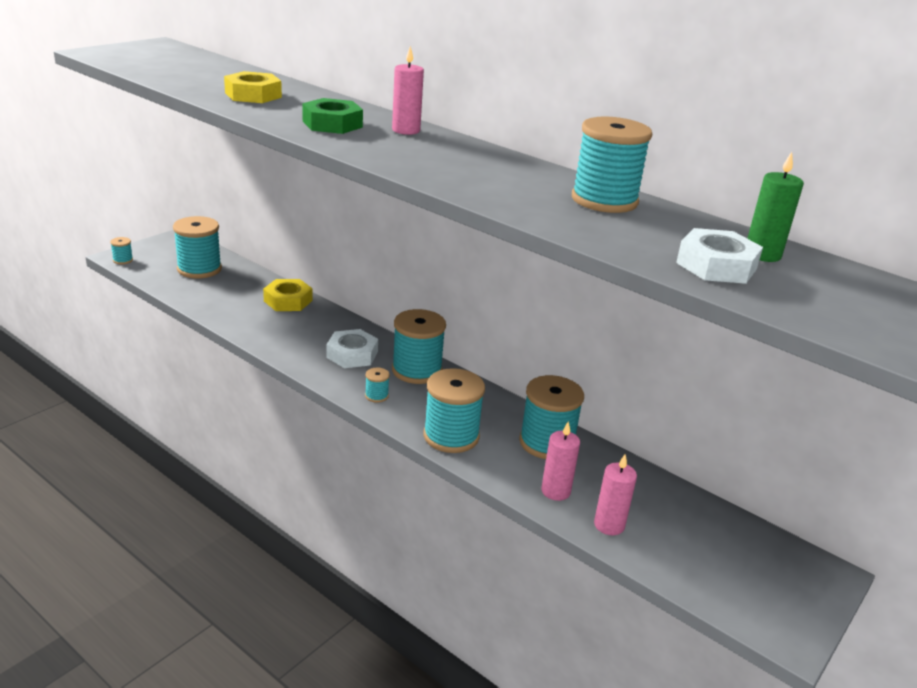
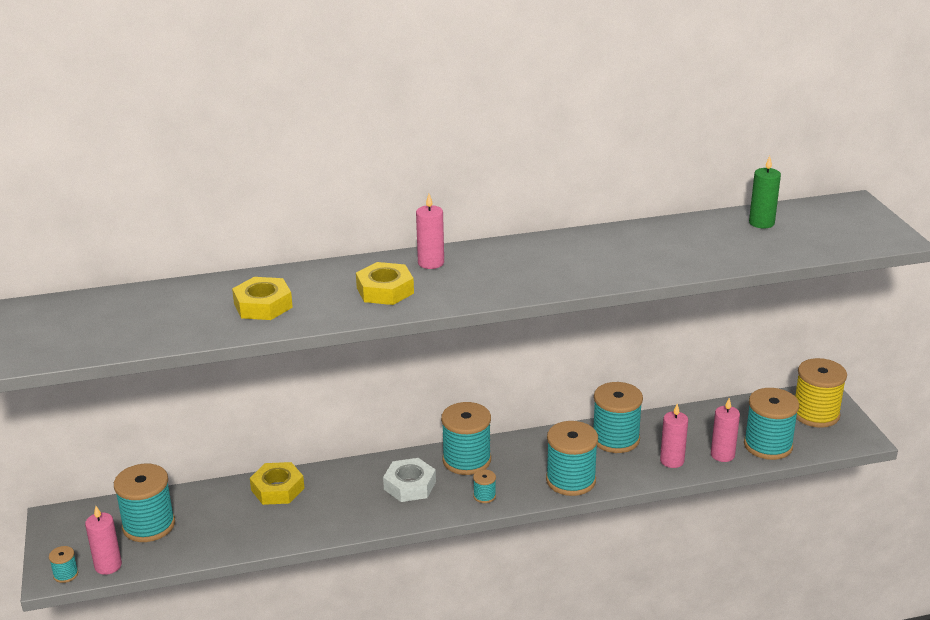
camera: 50 degrees left, 0 degrees up
green nut [302,98,363,134] -> yellow nut [356,262,414,305]
turquoise spool [572,116,652,213] -> turquoise spool moved to [744,388,799,460]
white nut [676,228,763,284] -> none
none -> pink candle [85,506,122,575]
none -> yellow spool [795,358,847,428]

